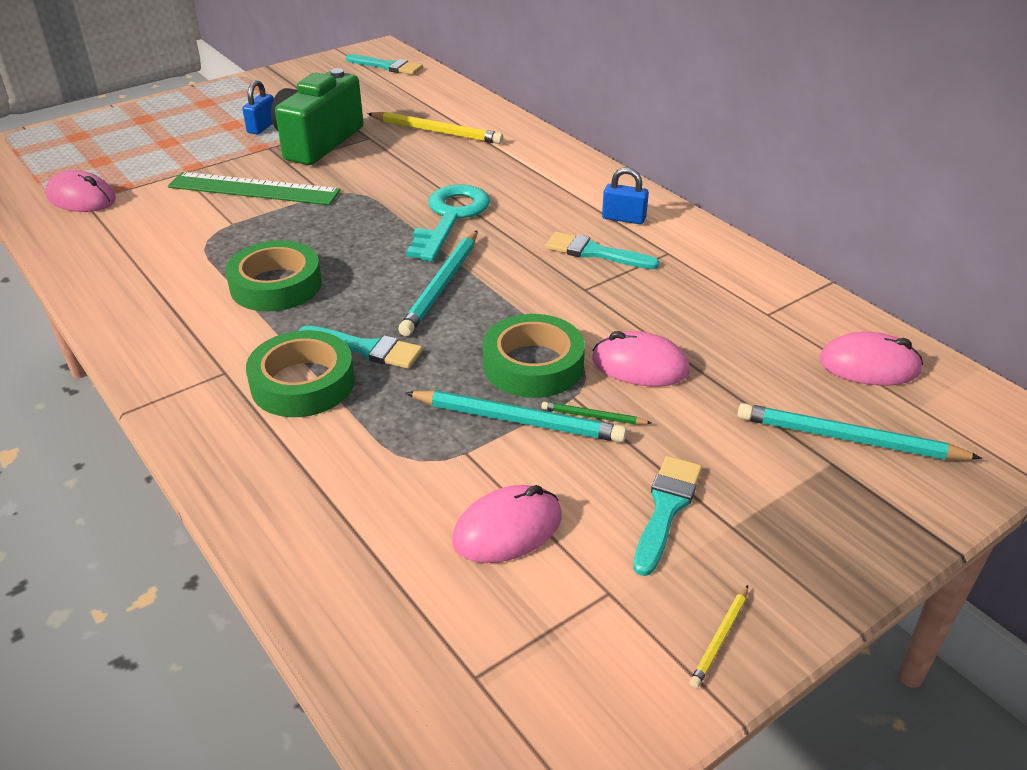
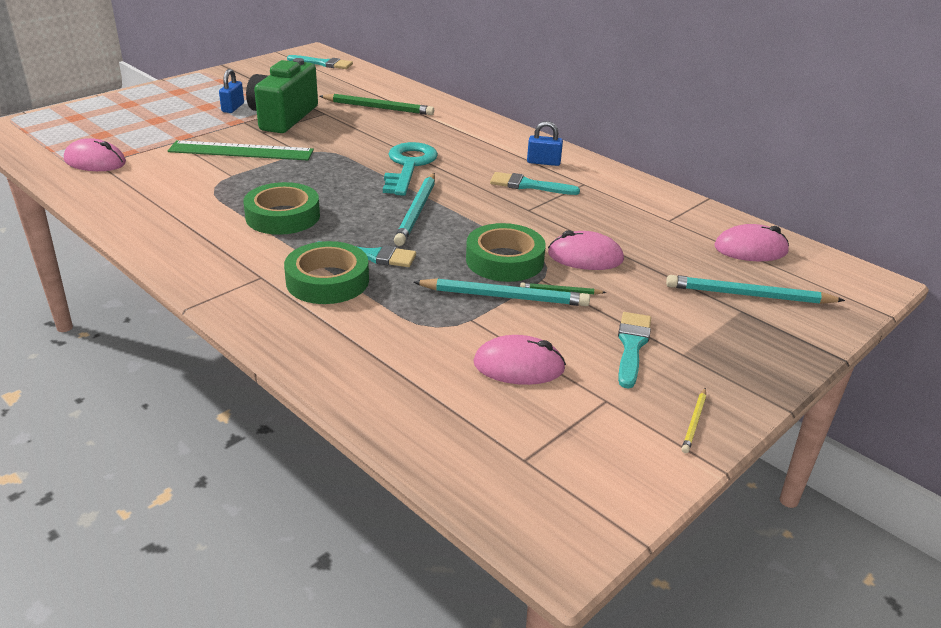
camera: 10 degrees left, 5 degrees down
yellow pencil [367,112,504,144] -> green pencil [319,94,434,115]
pink mouse [452,485,562,563] -> pink mouse turned 45 degrees clockwise [473,335,566,385]

